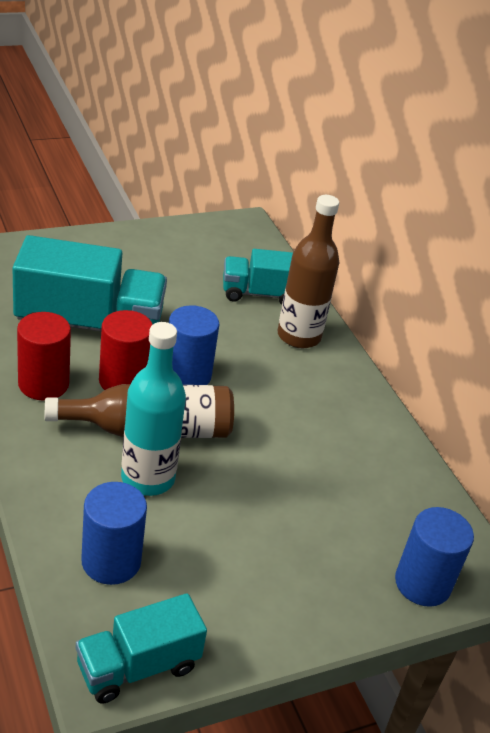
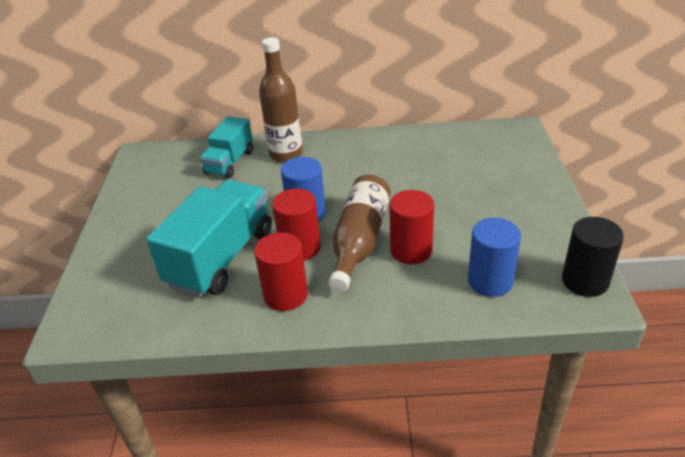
camera: 60 degrees left, 0 degrees up
turquoise truck [76,593,207,704] -> black cylinder [562,217,624,297]
turquoise bottle [121,322,186,496] -> red cylinder [389,190,434,264]
blue cylinder [395,507,474,607] -> none

